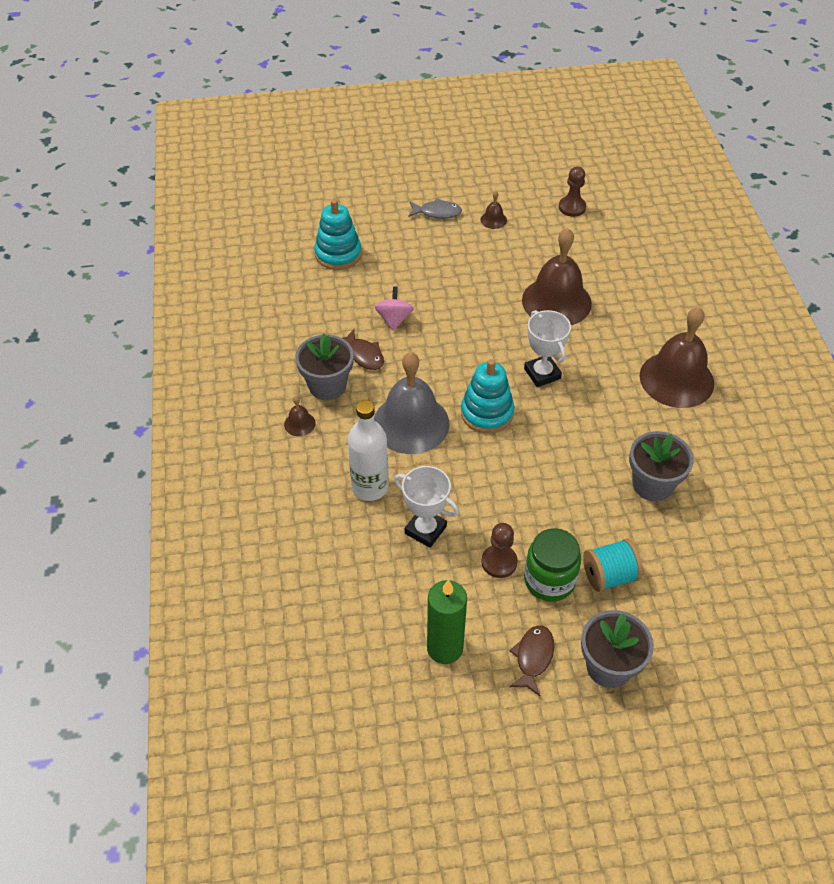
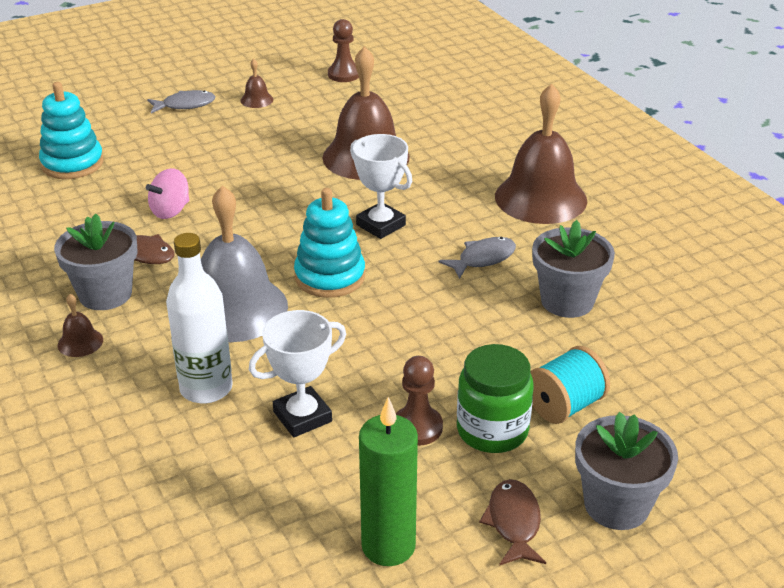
camera: 20 degrees left, 15 degrees down
pink spinning top [375,287,414,331] -> pink spinning top turned 120 degrees counterclockwise [146,168,189,219]
white trophy [394,466,459,548] -> white trophy turned 45 degrees counterclockwise [249,310,346,437]
none -> grey fish [439,237,516,279]

